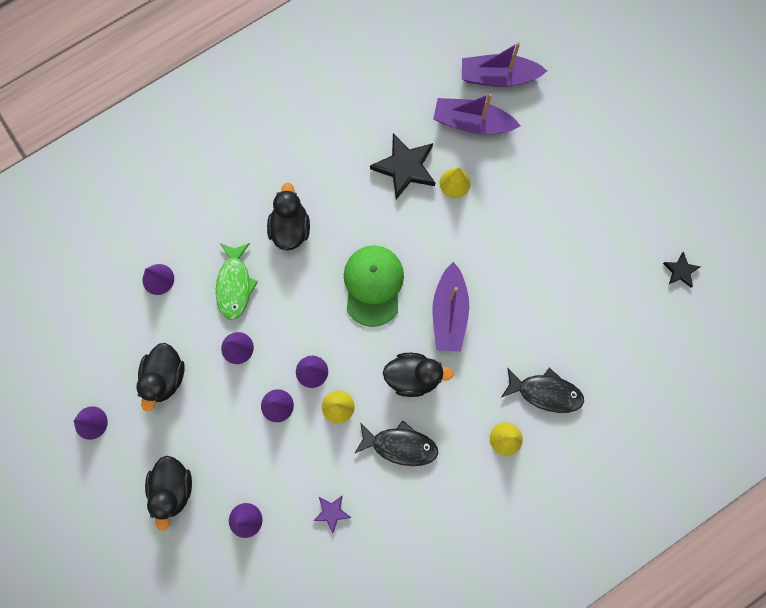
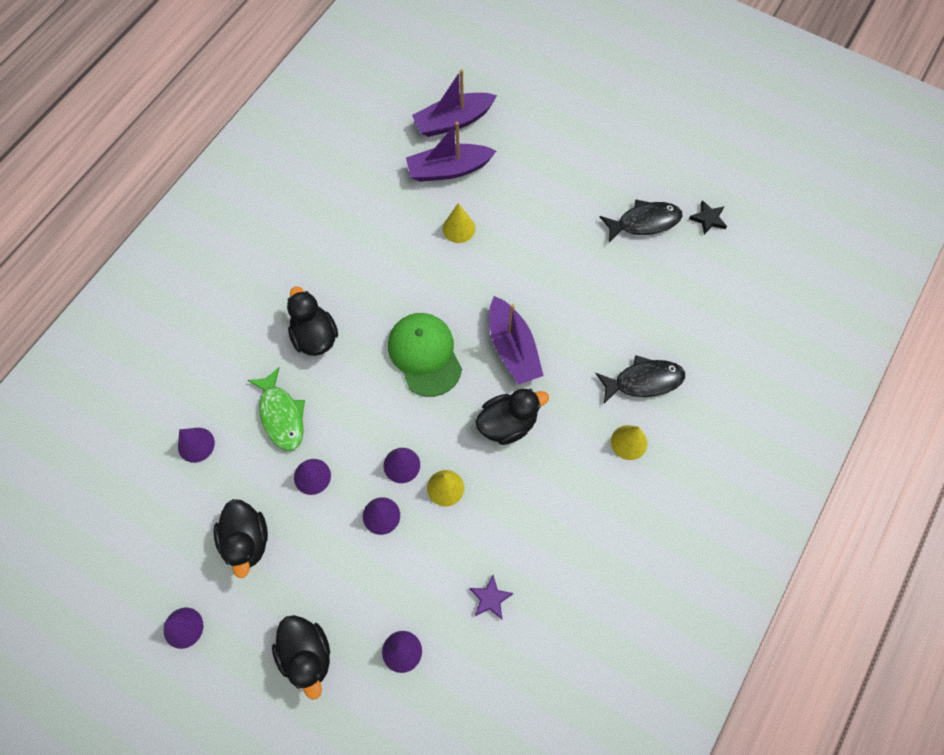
camera: 25 degrees left, 10 degrees down
black fish [354,420,438,466] -> black fish moved to [600,199,682,243]
black star [370,133,435,200] -> none

